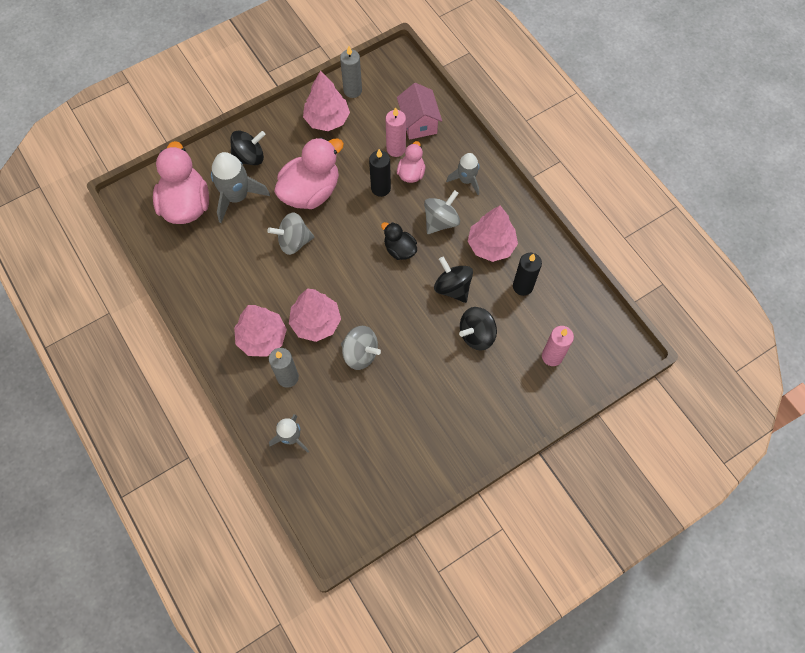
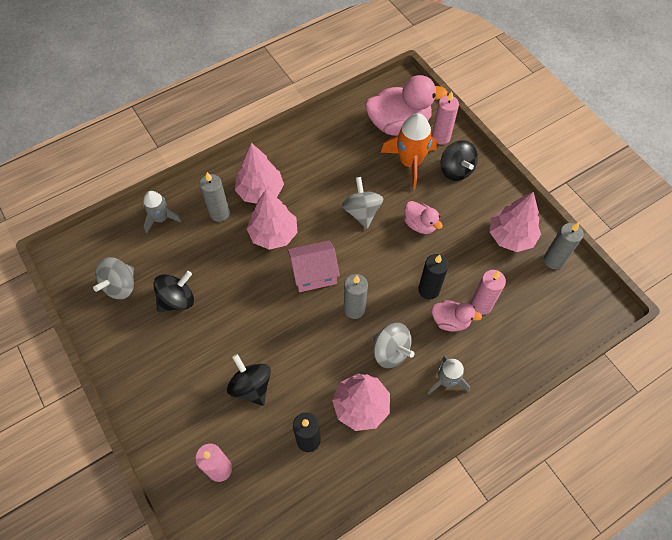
camera: 90 degrees right, 5 degrees down
grey rocket [211,152,270,223] -> orange rocket [381,113,437,190]
pink duck [274,137,344,209] -> pink duck [404,201,443,234], size x0.52
grey spinning top [341,326,381,370] -> grey spinning top moved to [93,257,134,299]
black duck [381,222,417,260] -> grey candle [344,274,368,319]
pink house [397,83,442,140] -> pink house moved to [288,240,340,292]
black spinning top [434,256,473,303] -> black spinning top moved to [153,271,194,312]
none -> pink candle [432,91,459,145]

